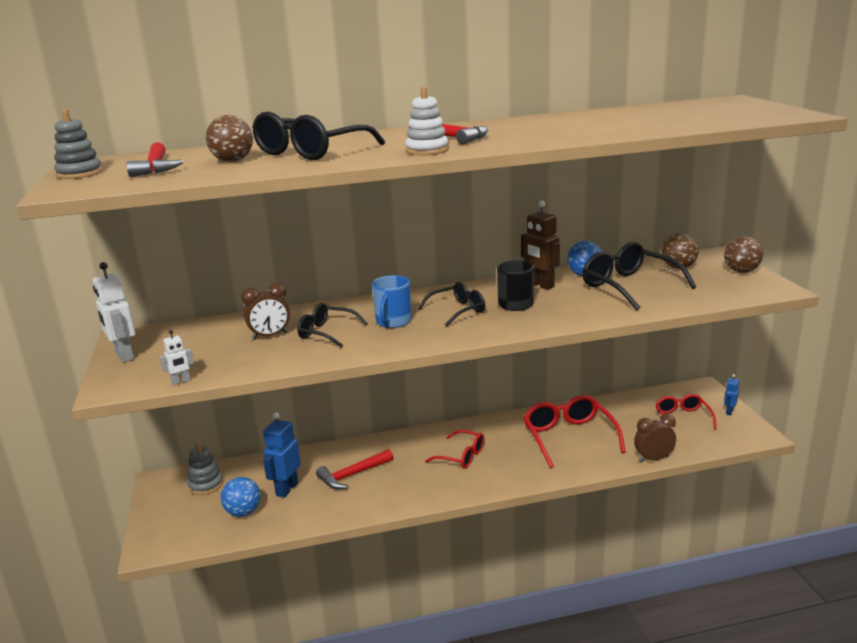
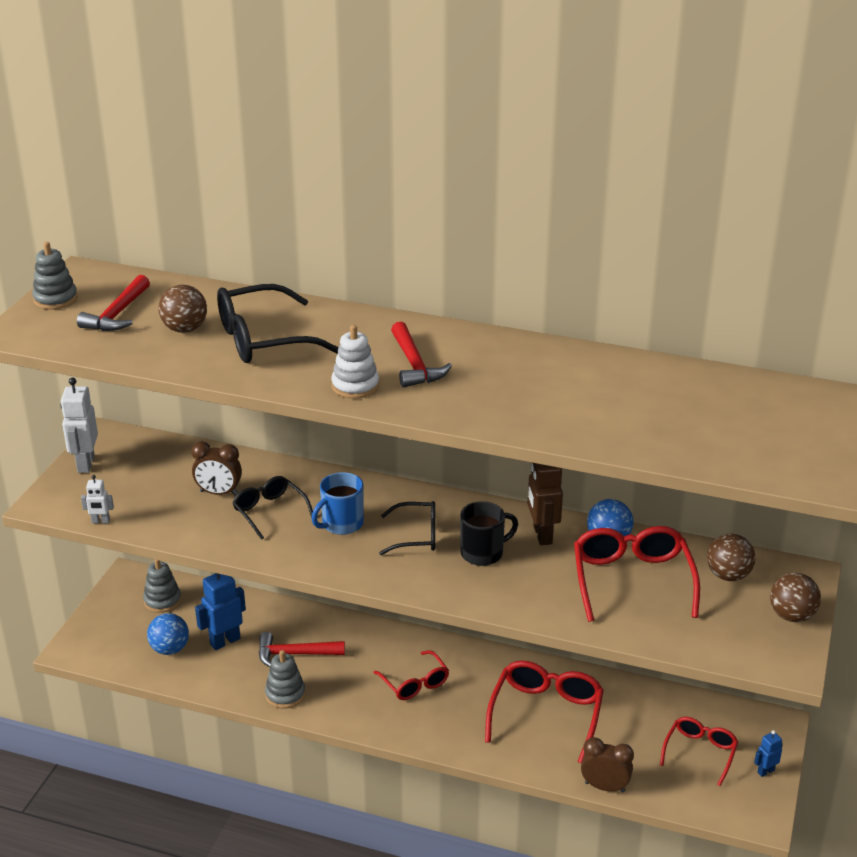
camera: 30 degrees right, 10 degrees up
black glasses [583,242,696,311] -> red glasses [574,526,700,622]
none -> grey stacking toy [265,650,305,709]

